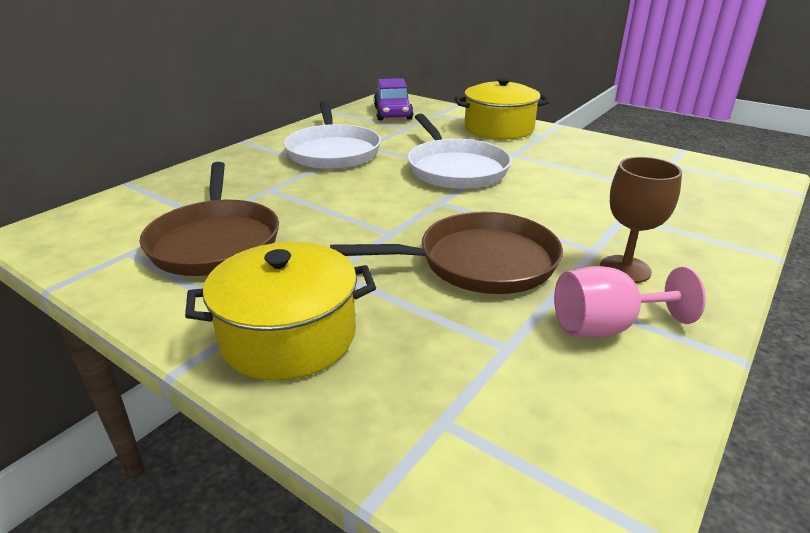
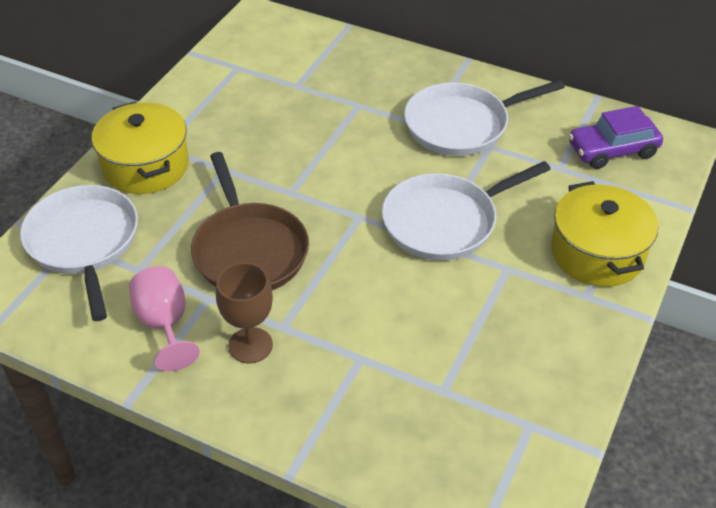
camera: 80 degrees right, 15 degrees up
brown pan [140,162,279,276] -> none
none -> white pan [20,185,138,321]

